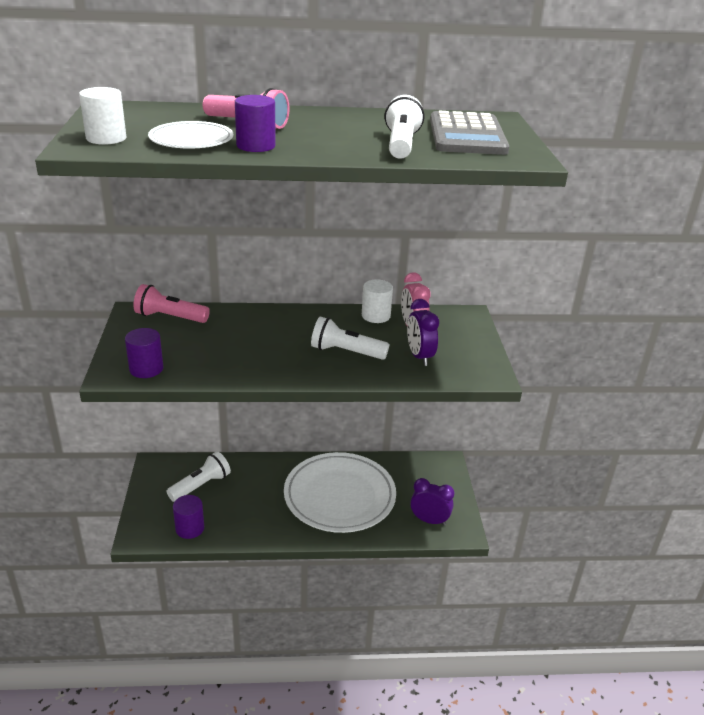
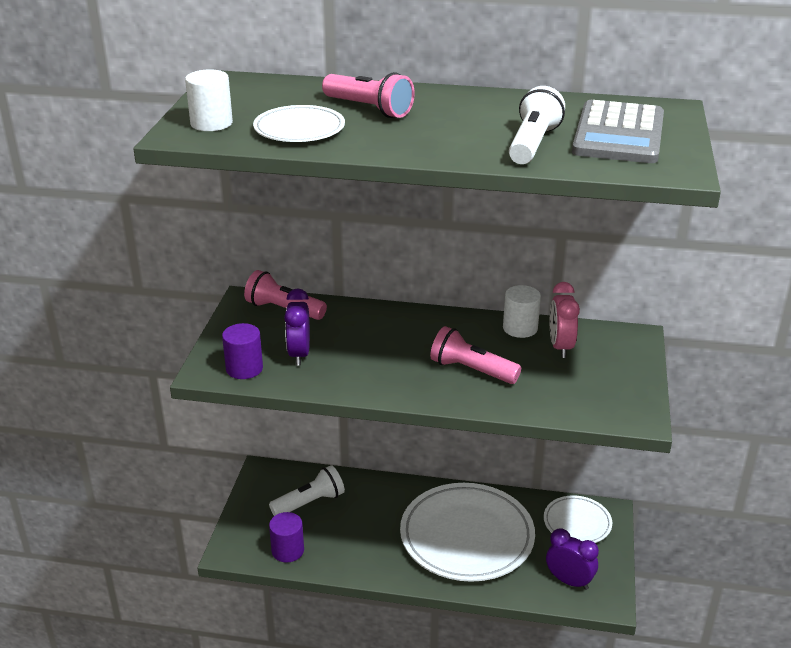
camera: 15 degrees right, 0 degrees up
purple cylinder [235,95,276,152] -> none
white flashlight [311,316,389,360] -> pink flashlight [430,326,521,384]
purple clock [407,299,439,366] -> purple clock moved to [284,288,310,366]
none -> white plate [544,495,612,543]

